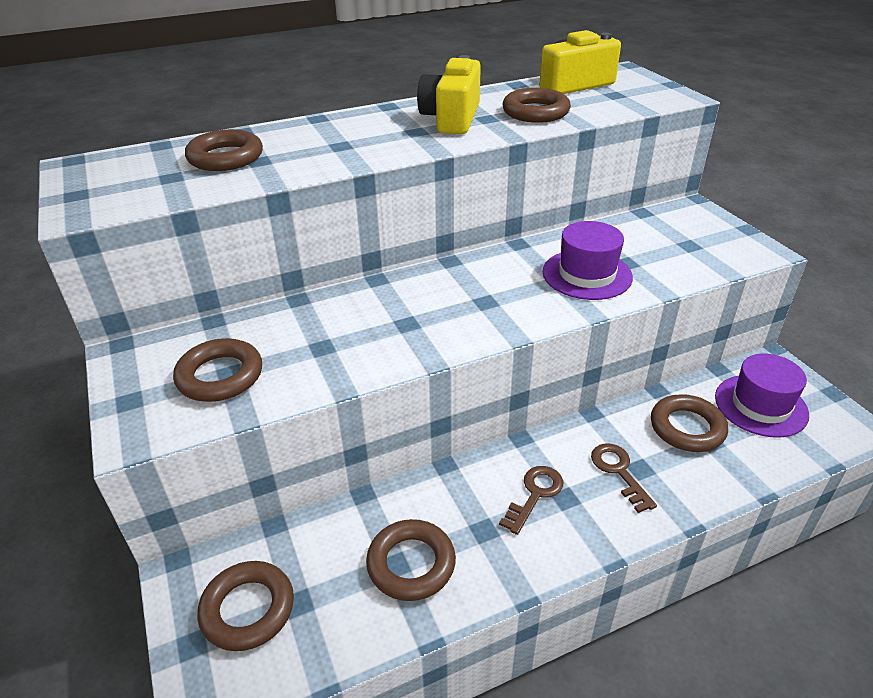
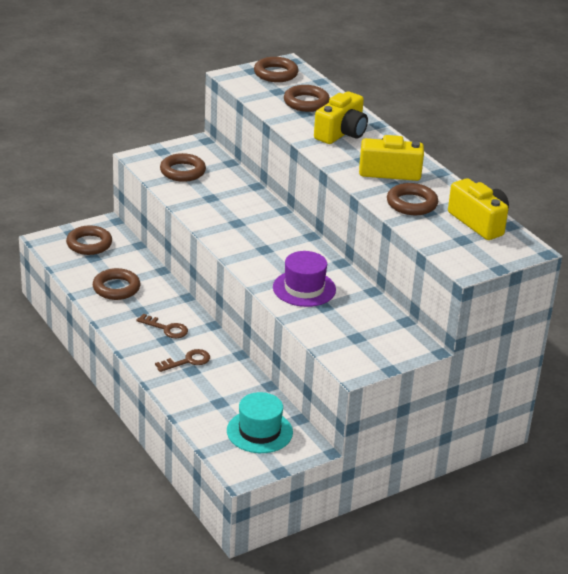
camera: 80 degrees right, 5 degrees down
brown ring [651,394,728,452] -> brown ring moved to [254,57,299,82]
purple hat [715,354,809,437] -> turquoise hat [227,392,293,453]
none -> yellow camera [314,91,368,144]

